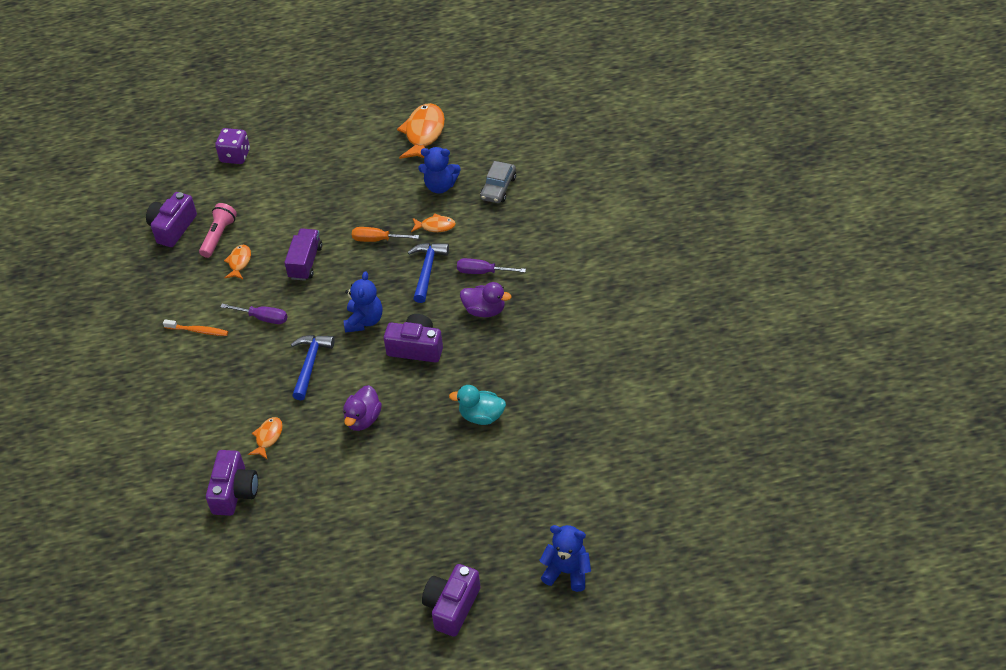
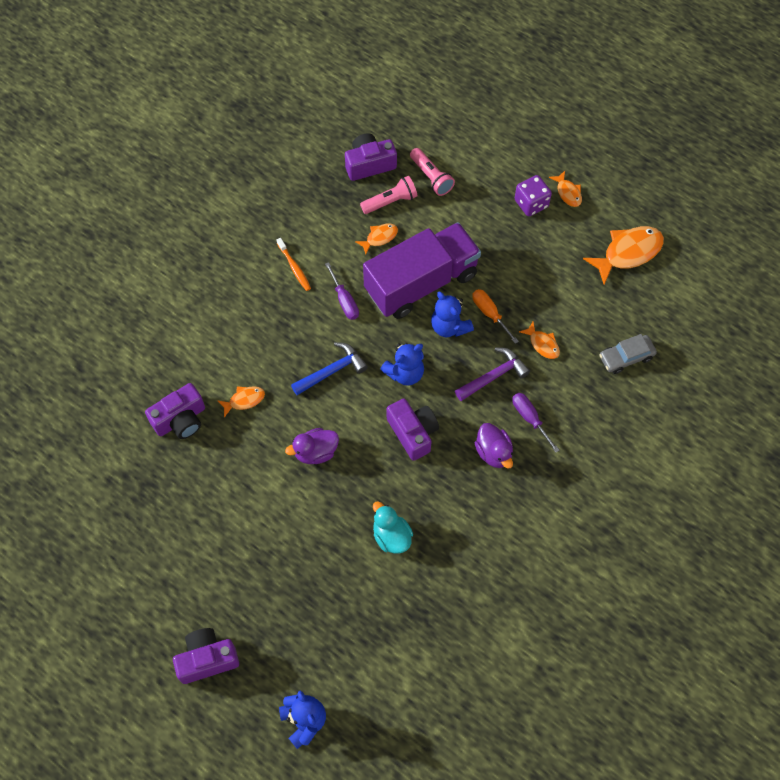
camera: 45 degrees right, 15 degrees up
purple dice [215,128,250,164] -> purple dice moved to [515,175,552,216]
purple truck [284,228,322,281] -> purple truck [363,222,481,319], size x2.03
blue hammer [408,243,449,303] -> purple hammer [455,347,530,401]
blue teddy bear [419,147,461,194] -> blue teddy bear moved to [431,292,474,337]
none -> pink flashlight [410,148,455,196]
none -> orange fish [549,171,582,207]

